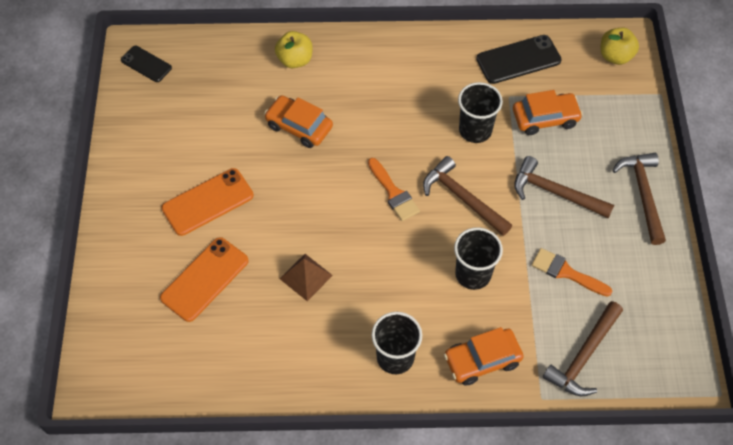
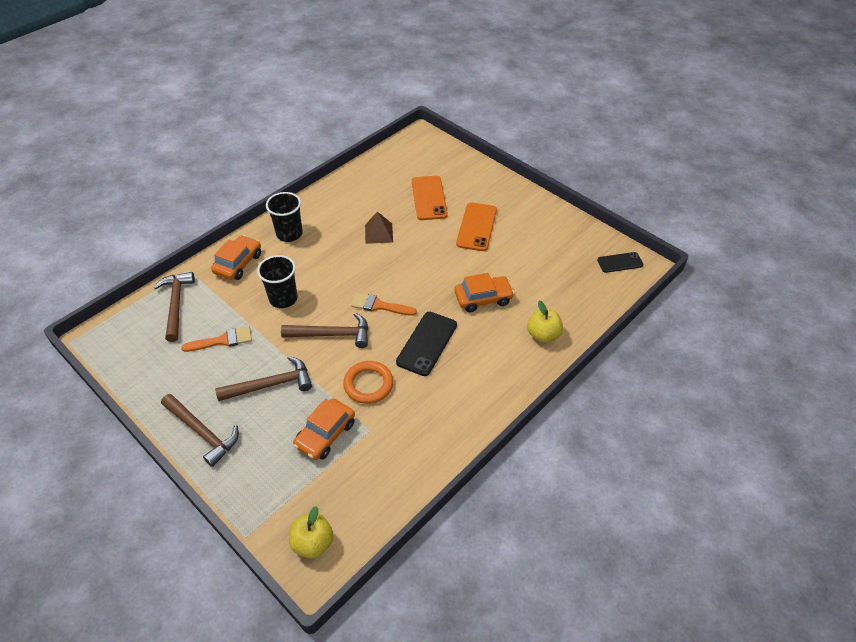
camera: 135 degrees right, 10 degrees down
black cup [458,82,503,143] -> orange ring [343,361,393,404]
black phone [476,35,562,84] -> black phone moved to [396,312,457,376]

